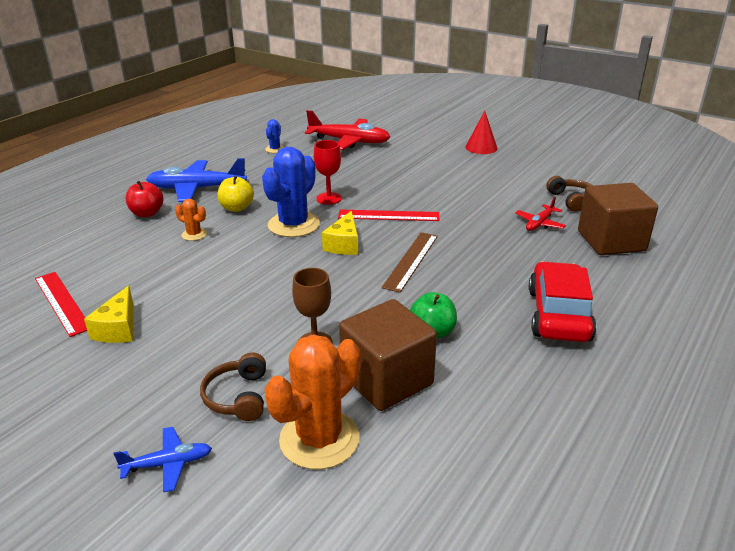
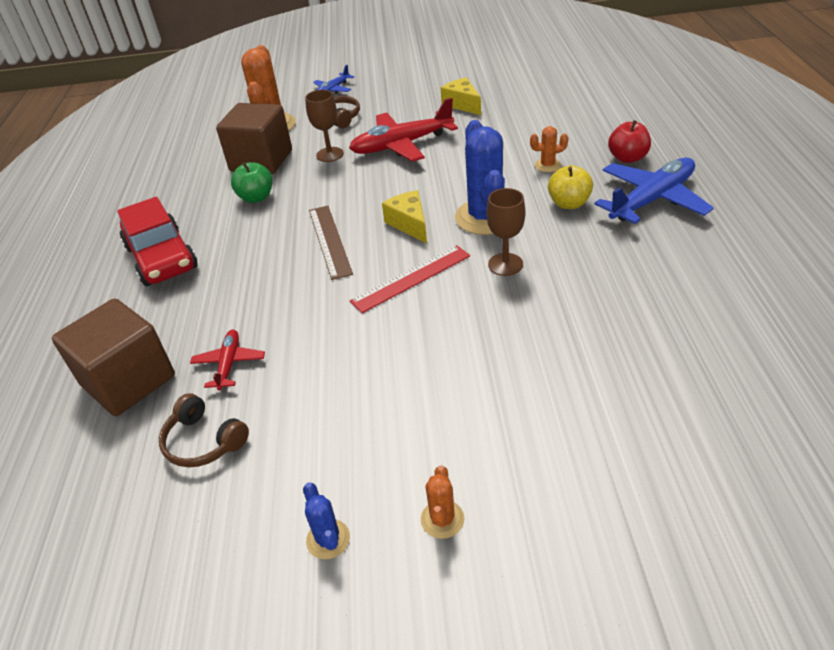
camera: 145 degrees right, 10 degrees up
red ruler [35,272,87,337] -> none
blue cactus [265,119,284,153] -> blue cactus moved to [303,482,350,559]
red plane [305,110,390,150] -> red plane moved to [349,98,458,162]
red goblet [314,140,342,205] -> brown goblet [486,188,526,276]
red cone [465,111,498,154] -> orange cactus [421,466,464,539]

